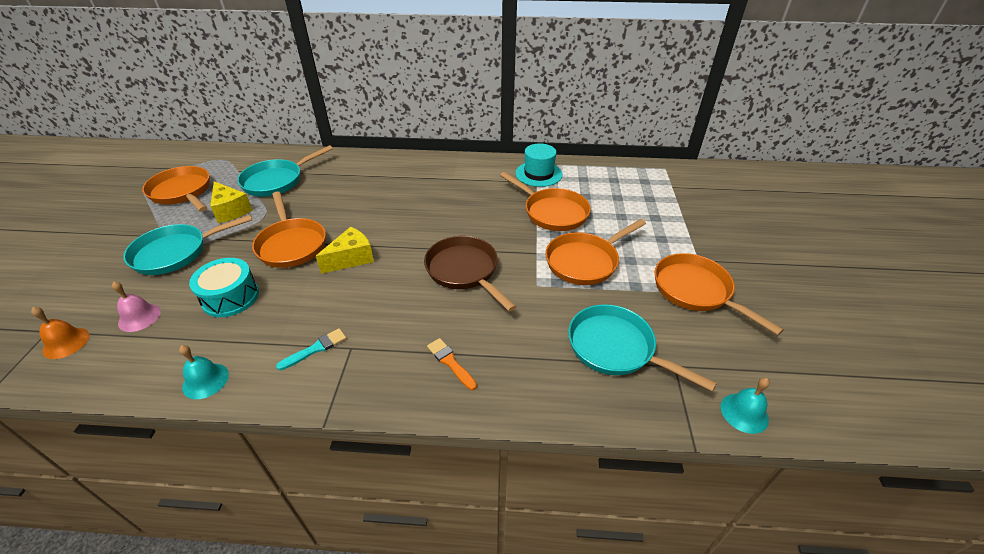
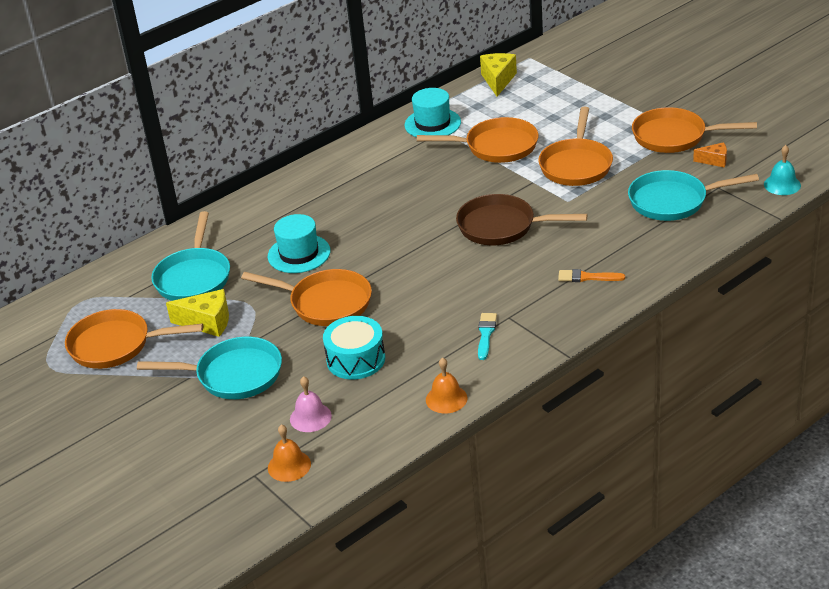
camera: 40 degrees left, 5 degrees down
turquoise pan [123,215,252,275] -> turquoise pan turned 105 degrees counterclockwise [137,337,282,399]
turquoise bell [179,345,229,399] -> orange bell [426,357,468,413]
yellow cheese [316,227,374,274] -> yellow cheese moved to [480,53,517,96]
none -> turquoise hat [268,214,330,273]
none -> orange cheese [693,142,727,168]

